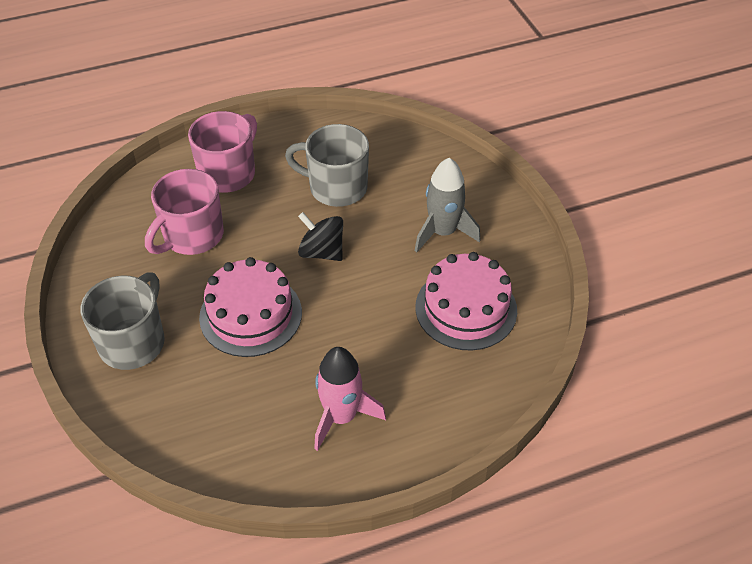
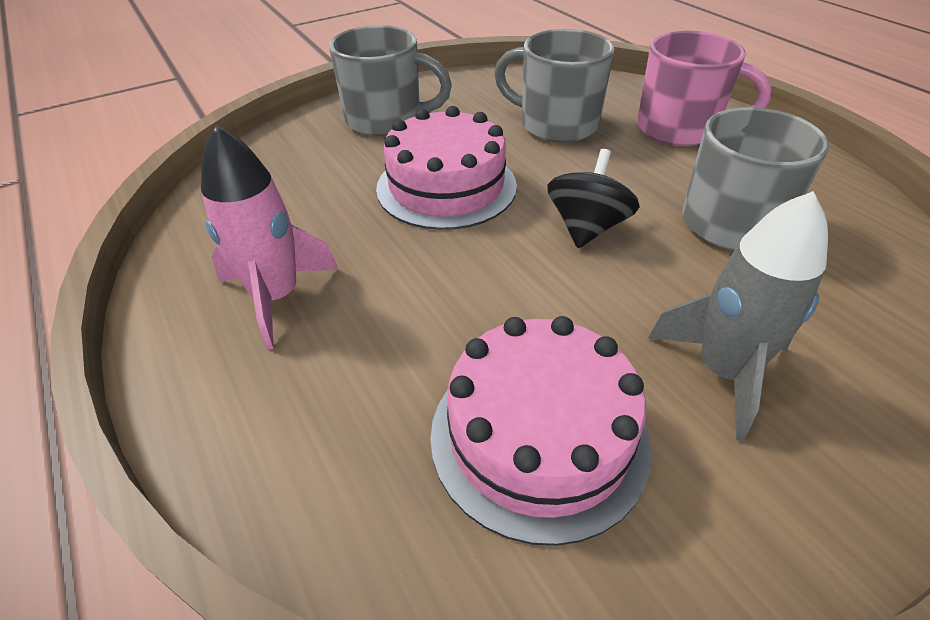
camera: 80 degrees right, 5 degrees down
pink mug [145,169,224,255] -> grey mug [494,29,614,143]

